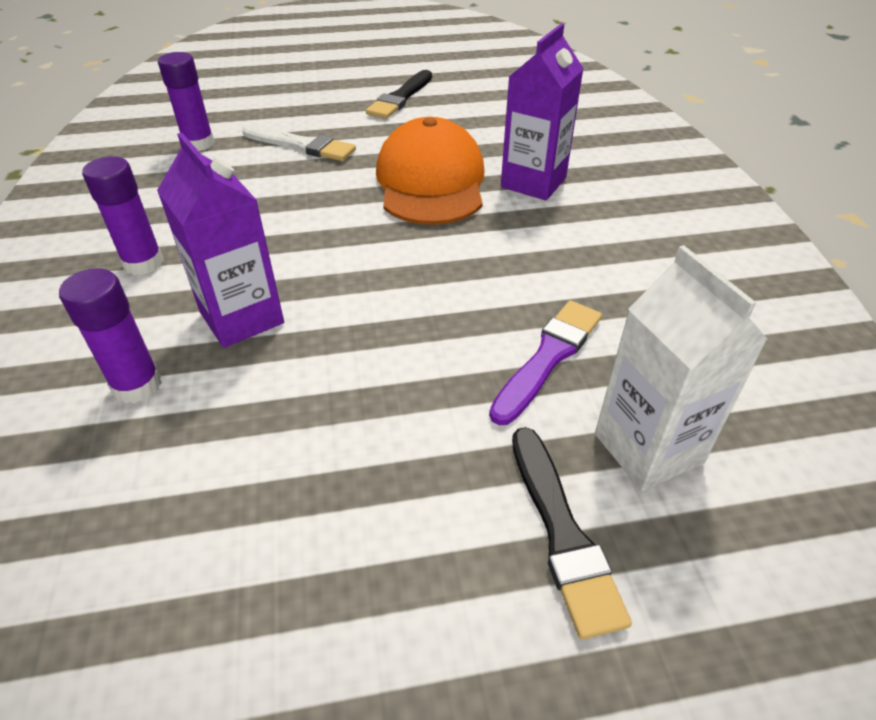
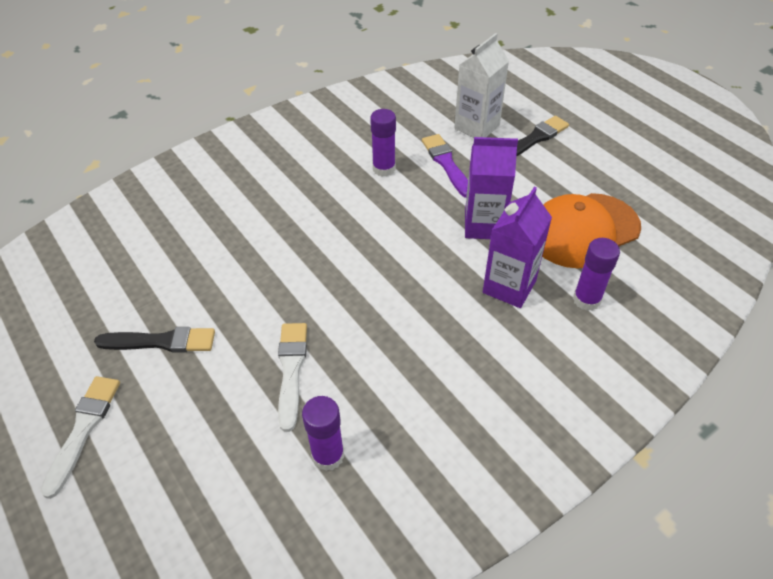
camera: 115 degrees left, 5 degrees up
purple glue stick [82,156,164,275] -> purple glue stick moved to [370,109,396,177]
orange cap [376,117,484,225] -> orange cap moved to [542,193,641,268]
purple brush [489,301,602,425] -> purple brush turned 60 degrees clockwise [422,134,468,198]
purple carton [501,23,584,200] -> purple carton moved to [465,137,518,239]
none -> white brush [41,376,120,499]

